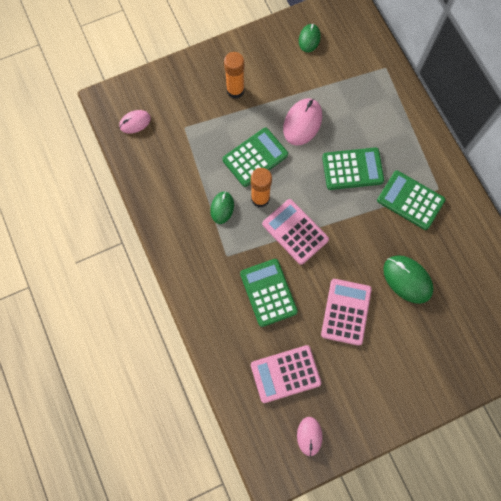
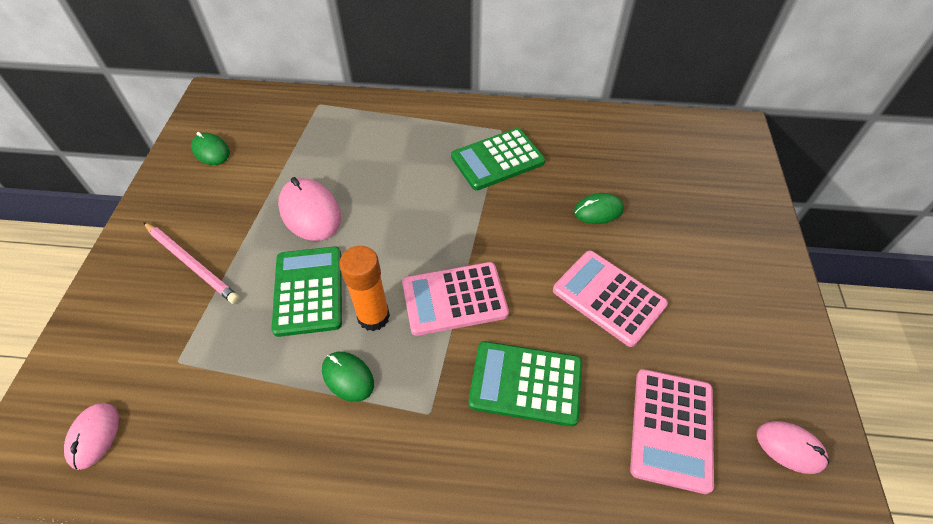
camera: 60 degrees left, 20 degrees down
orange glue stick [224,52,245,99] -> pink pencil [143,222,240,304]
green calculator [322,148,384,190] -> none
green mouse [383,255,433,304] -> green mouse [574,193,624,224], size x0.62

